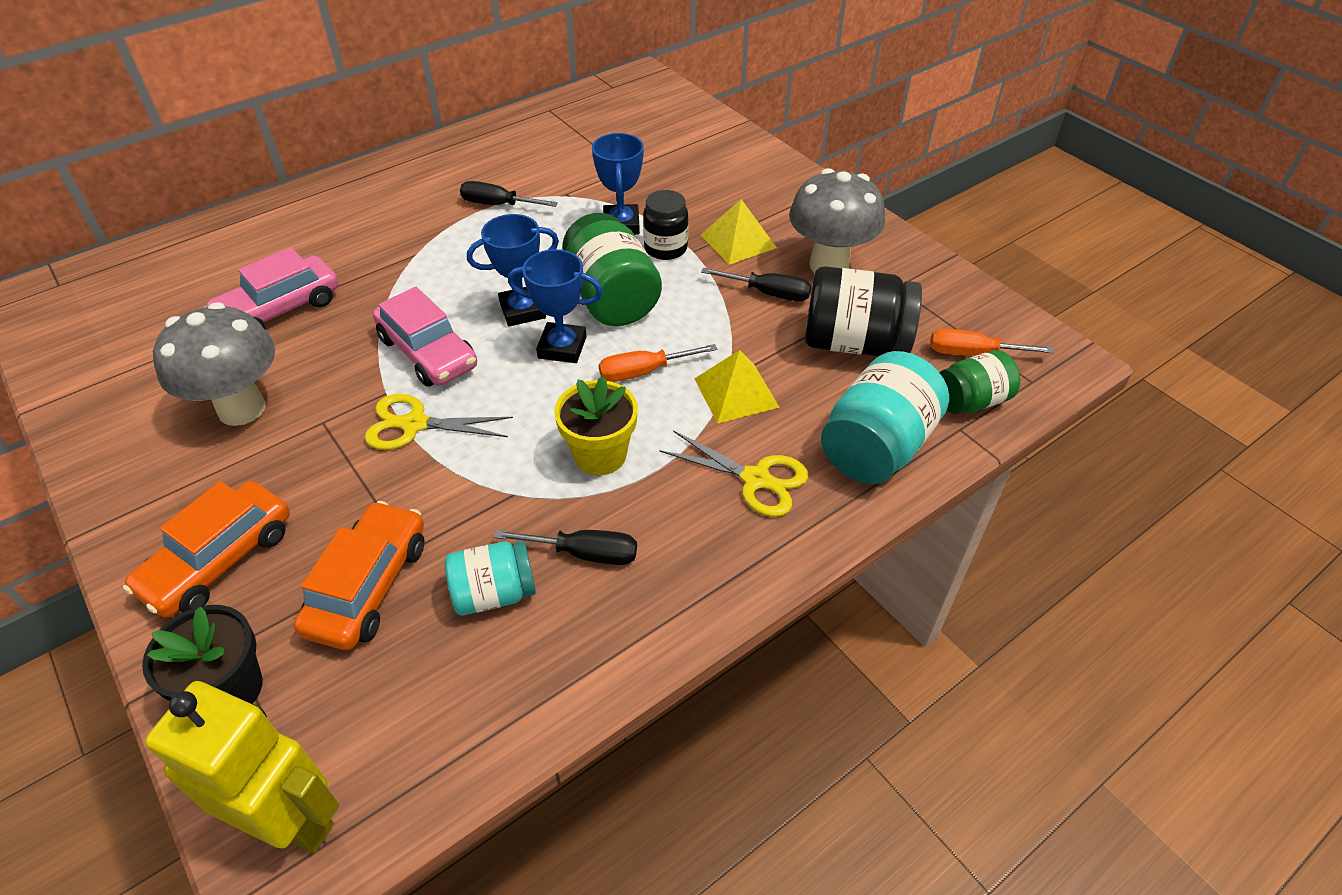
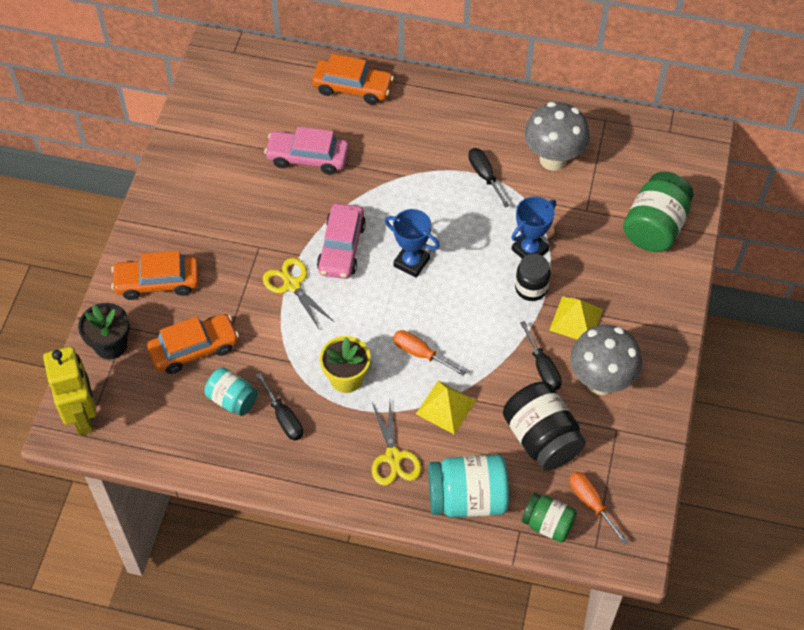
camera: 50 degrees right, 10 degrees up
grey mushroom [153,302,275,426] -> grey mushroom moved to [524,102,590,171]
blue trophy [508,249,603,363] -> none
green jar [562,213,662,326] -> green jar moved to [623,172,693,252]
none -> orange car [312,54,394,105]

